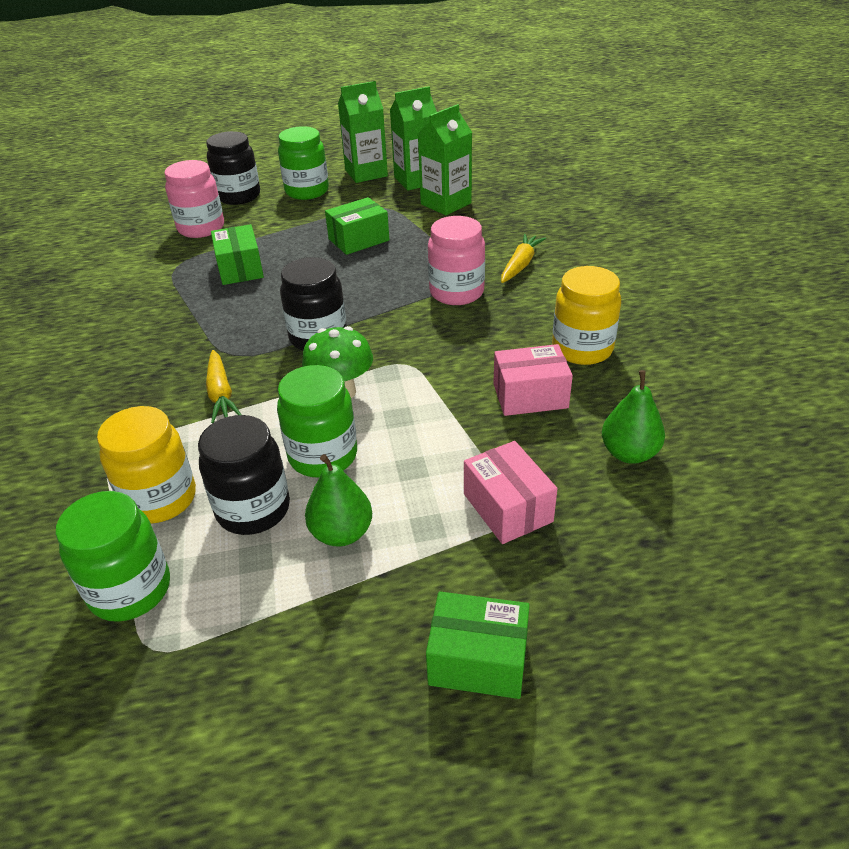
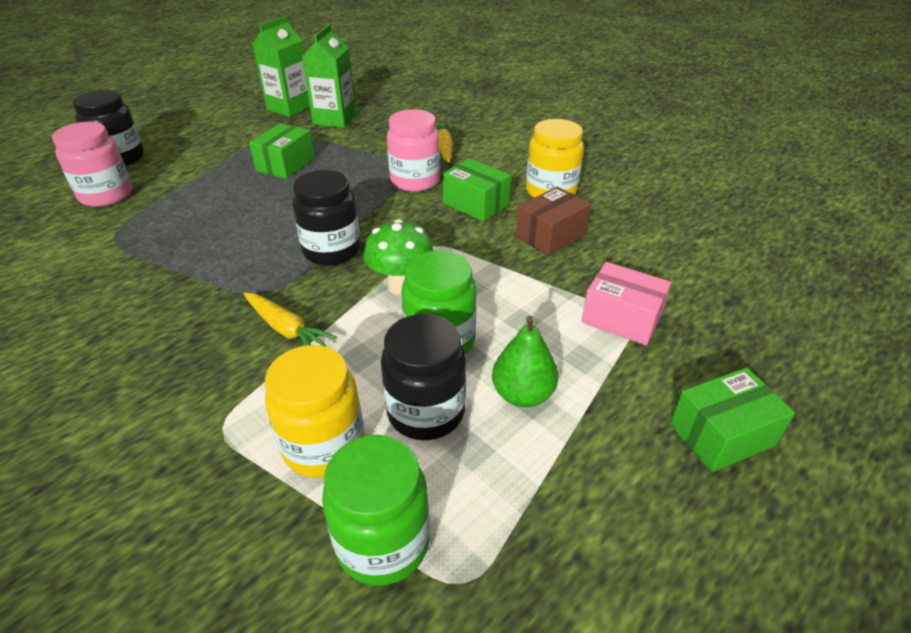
camera: 35 degrees left, 0 degrees up
green box [211,224,264,285] -> green box moved to [443,158,511,222]
green jar [278,126,329,200] -> none
green carton [338,81,388,183] -> none
pink box [493,344,573,416] -> brown box [516,186,591,256]
green pear [602,370,665,464] -> none

